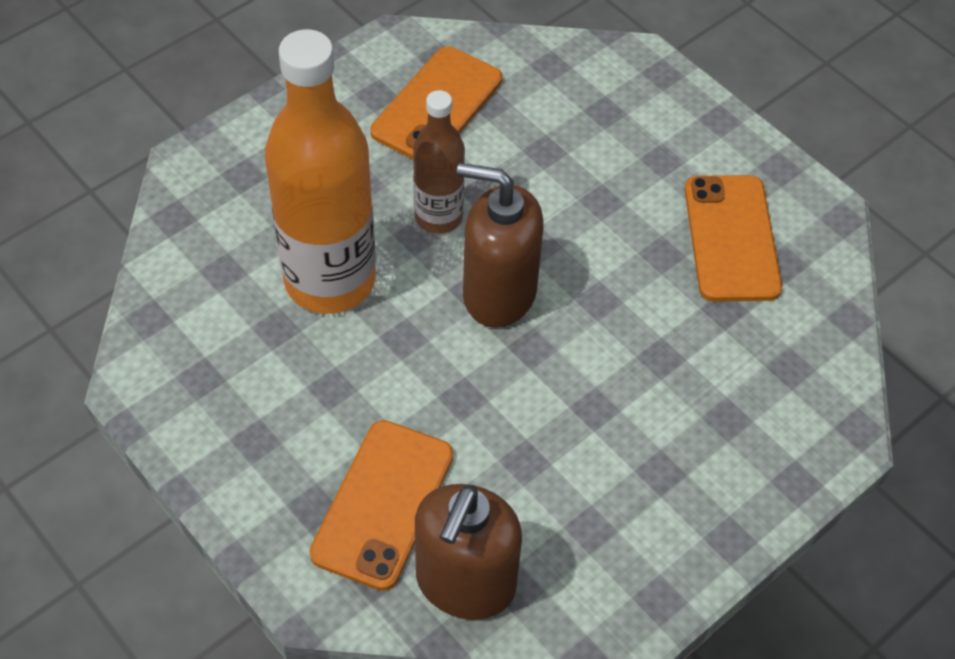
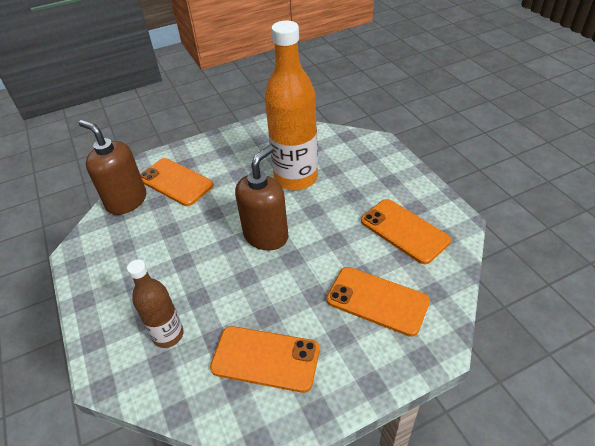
camera: 110 degrees right, 10 degrees down
brown bottle [413,90,465,234] -> brown bottle moved to [127,259,184,348]
none -> orange phone [326,267,430,337]

